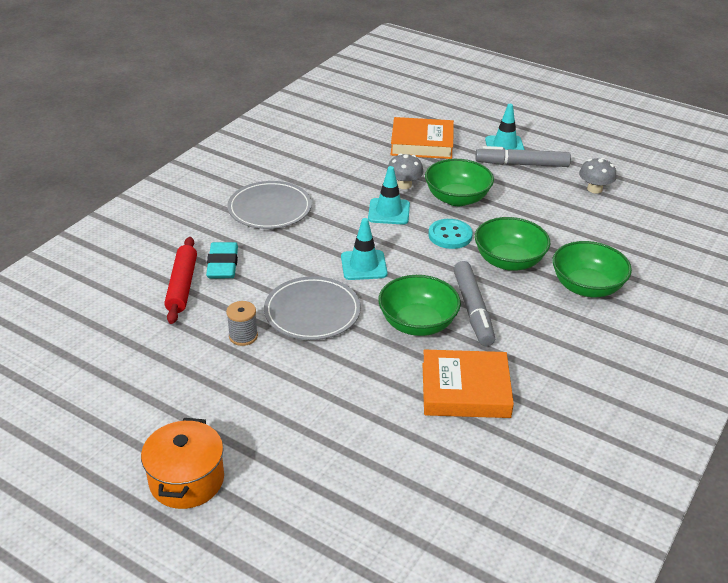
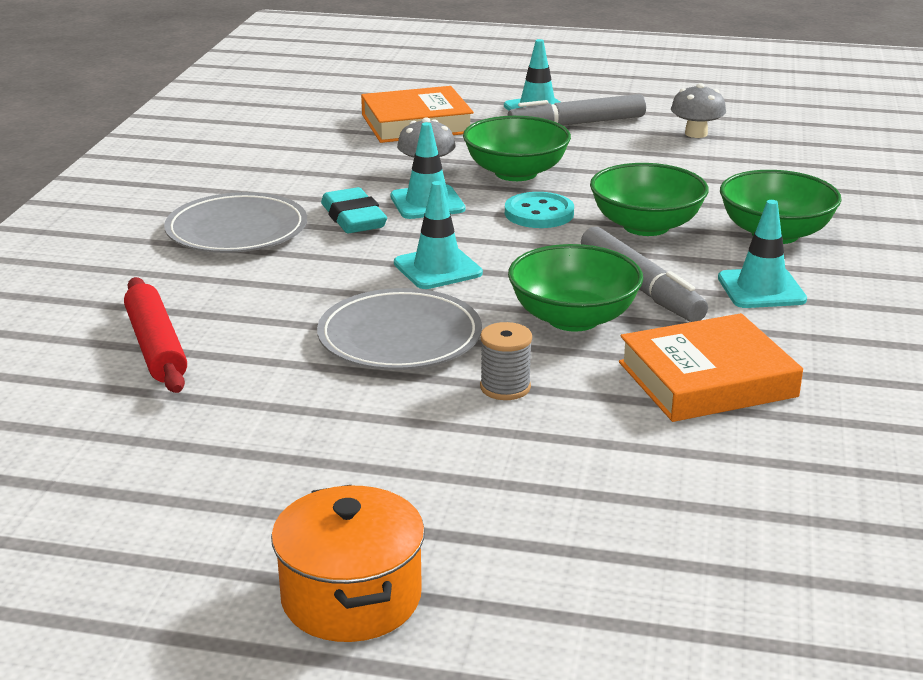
camera: 20 degrees left, 10 degrees down
turquoise eraser [206,242,238,279] -> turquoise eraser moved to [321,187,387,233]
grey spool [226,301,258,346] -> grey spool moved to [480,322,532,400]
none -> turquoise traffic cone [718,200,807,308]

